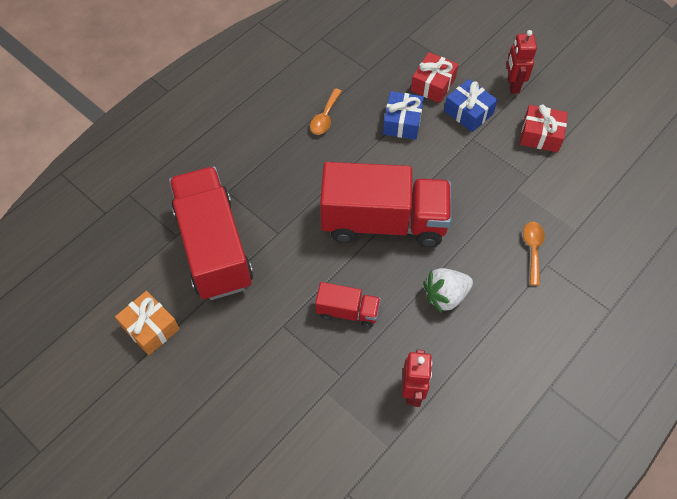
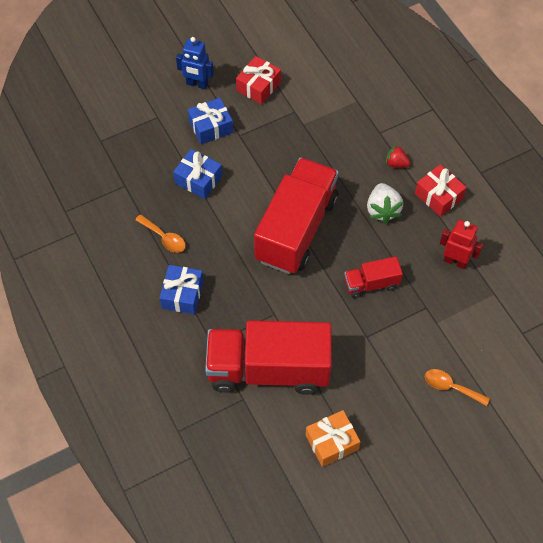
camera: 70 degrees left, 0 degrees up
red truck [315,282,381,328] -> red truck turned 135 degrees counterclockwise [344,256,403,298]
red gift [411,52,458,103] -> red gift moved to [415,164,467,217]
red robot [507,30,537,94] -> blue robot [176,37,214,89]
orange spoon [523,221,545,286] -> orange spoon moved to [425,369,490,406]
none -> blue gift [160,265,204,314]
none -> red strawberry [386,145,410,168]

